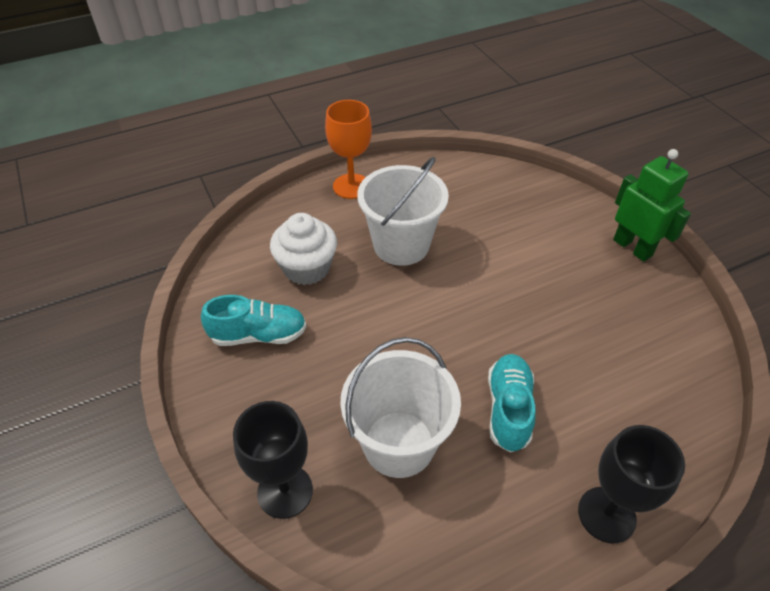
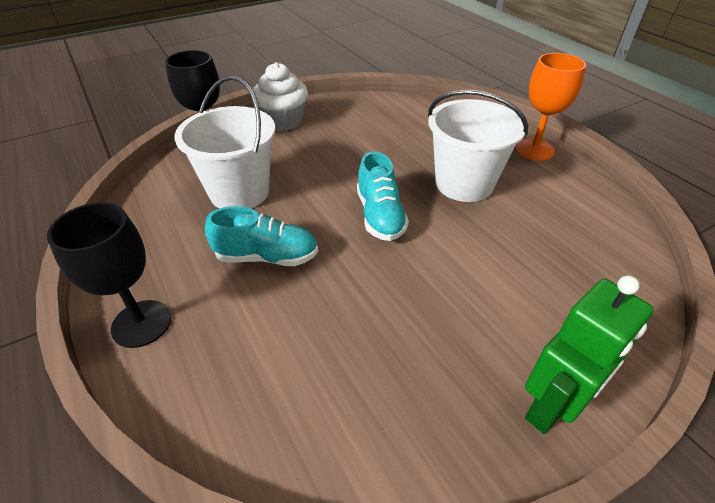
camera: 85 degrees right, 5 degrees down
turquoise shoe [201,295,307,346] -> turquoise shoe moved to [357,152,409,241]
white cupcake [270,213,337,285] -> white cupcake moved to [253,62,308,131]

